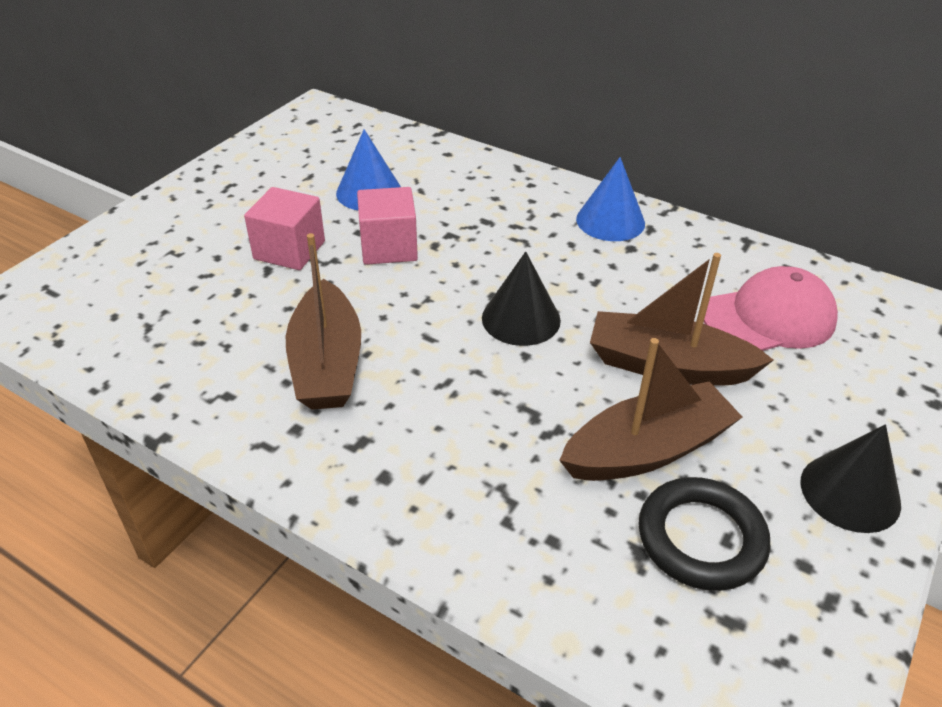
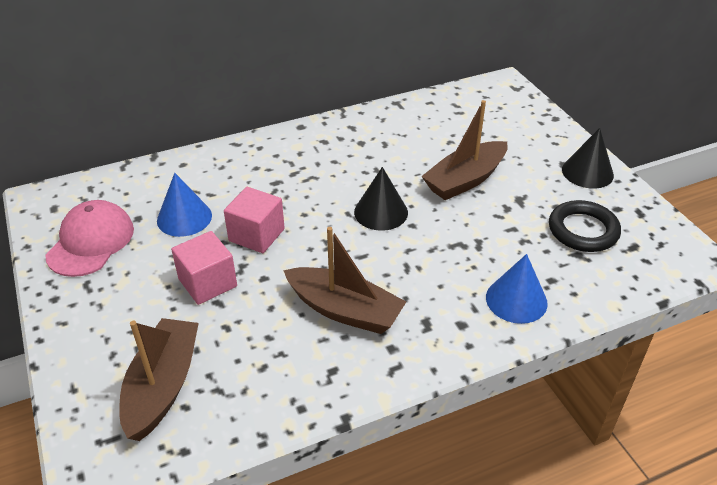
camera: 55 degrees left, 0 degrees up
brown boat [559,338,742,481] -> brown boat moved to [119,318,199,441]
blue cone [576,157,645,241] -> blue cone moved to [486,254,548,324]
pink cap [704,266,838,351] -> pink cap moved to [45,200,134,277]

